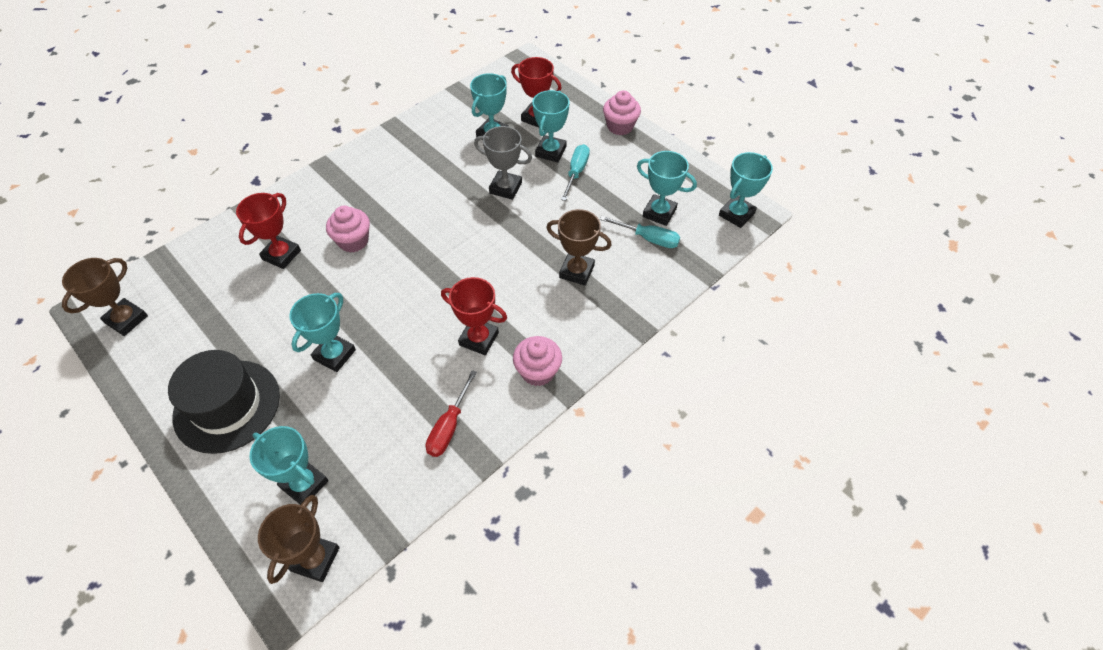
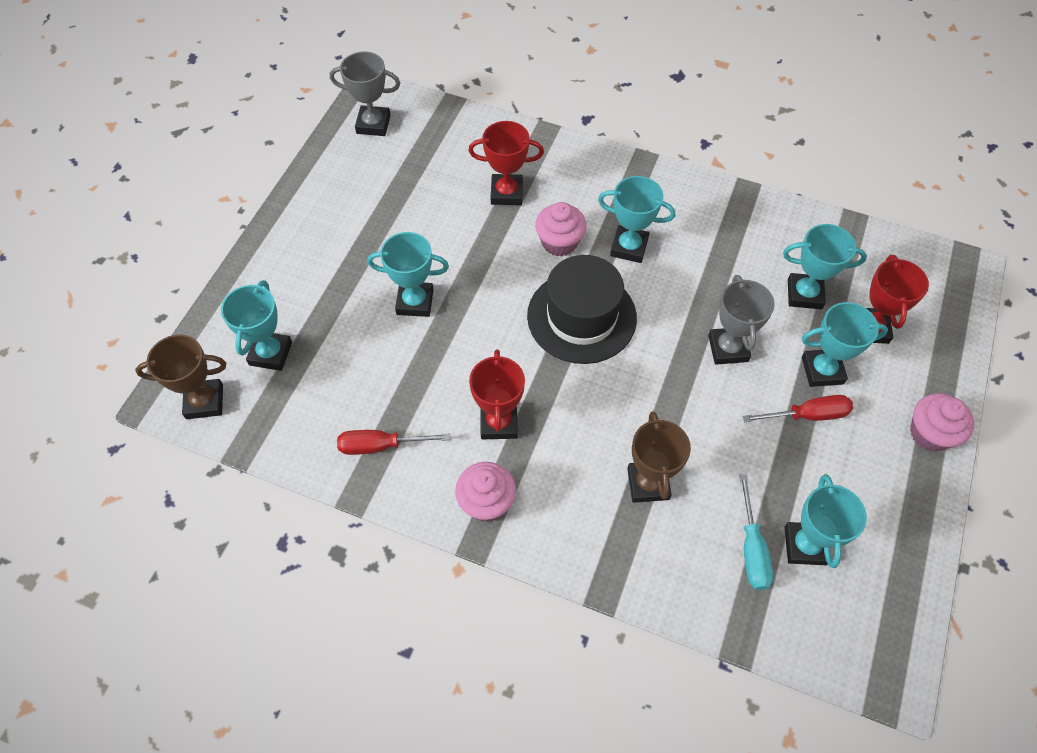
camera: 65 degrees right, 5 degrees up
brown trophy [62,258,148,336] -> grey trophy [330,52,400,136]
black hat [168,350,280,454] -> black hat moved to [527,255,637,364]
turquoise screwdriver [561,144,590,201] -> red screwdriver [743,395,853,422]
turquoise trophy [719,152,773,228] -> turquoise trophy moved to [598,176,675,263]

